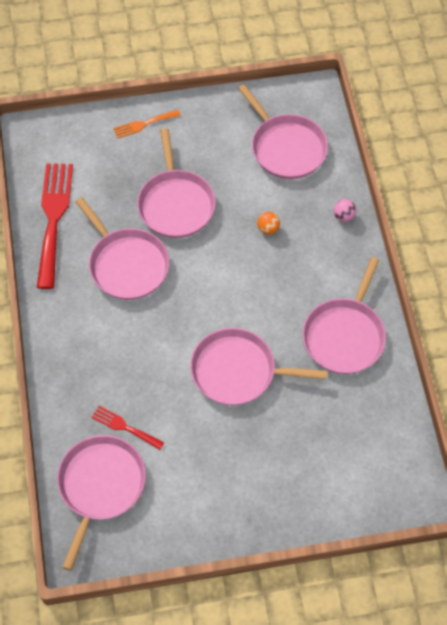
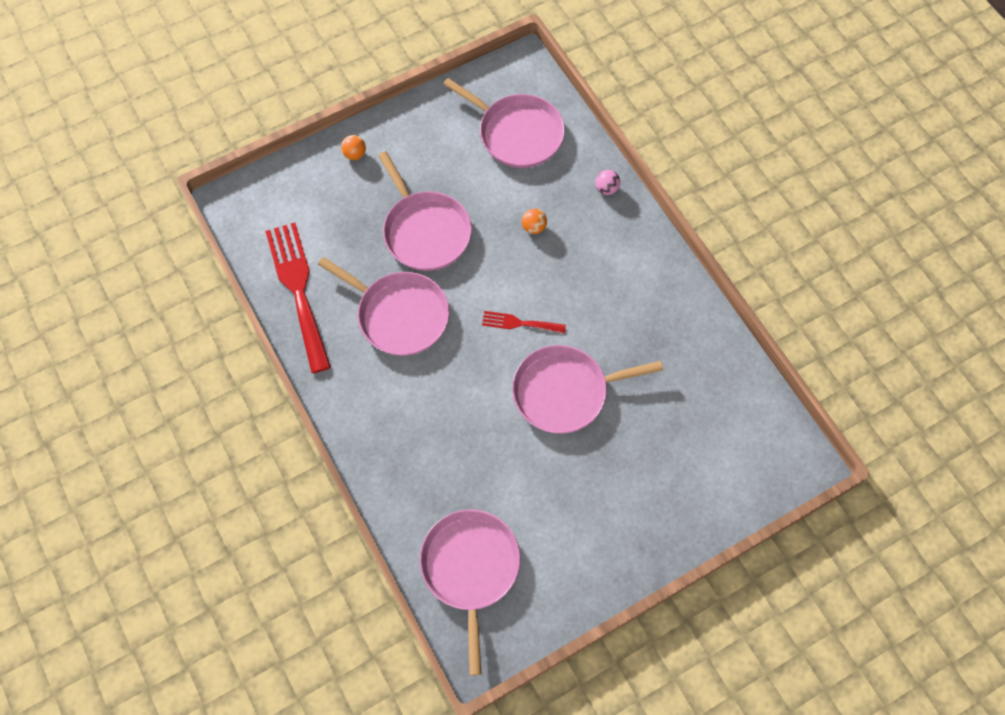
camera: 20 degrees left, 5 degrees up
red fork [91,406,164,450] -> red fork moved to [482,311,566,334]
orange fork [113,110,180,138] -> orange ball [341,135,366,160]
pink pan [303,257,386,374] -> none

